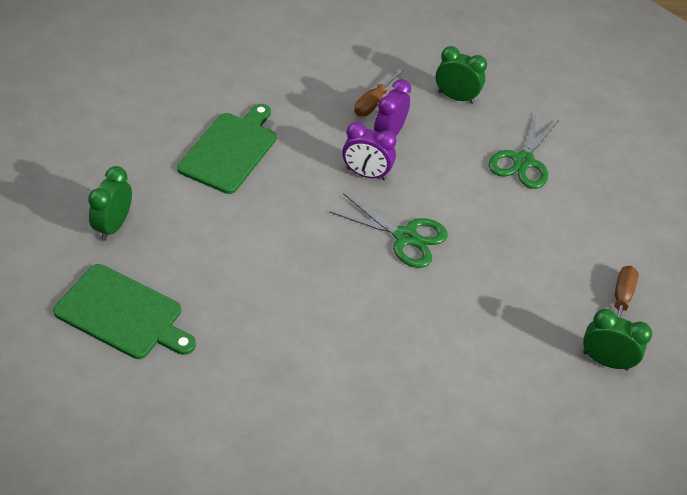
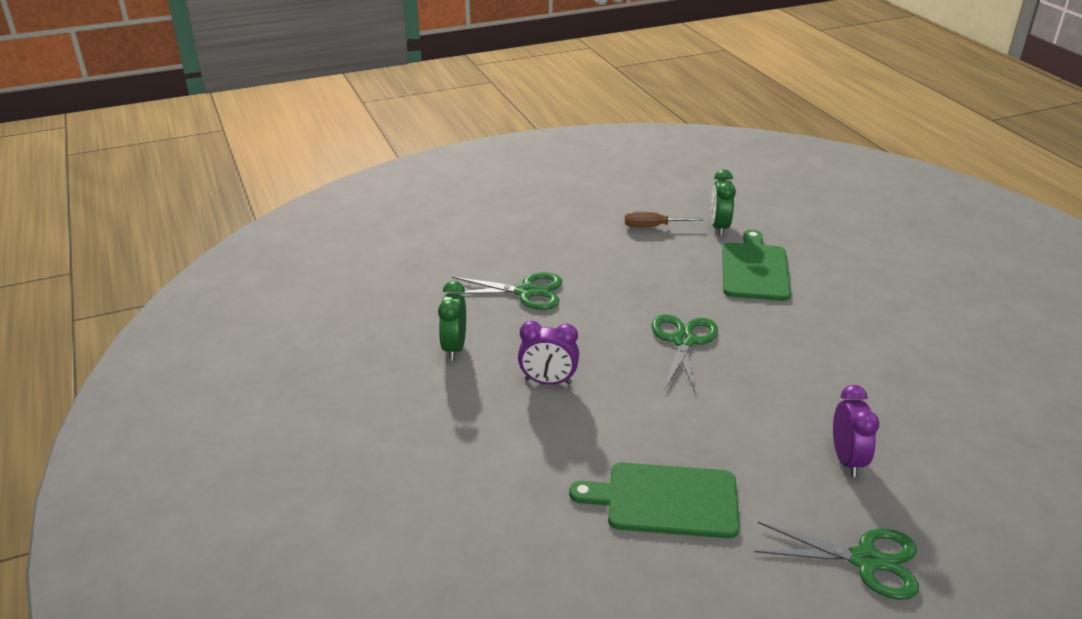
camera: 105 degrees left, 15 degrees down
green cutting board [53,264,196,359] -> green cutting board moved to [722,230,791,301]
green clock [88,166,132,241] -> green scissors [755,522,919,600]
purple clock [342,122,396,180] -> purple clock moved to [833,385,879,477]
brown screwdriver [354,69,403,116] -> none

